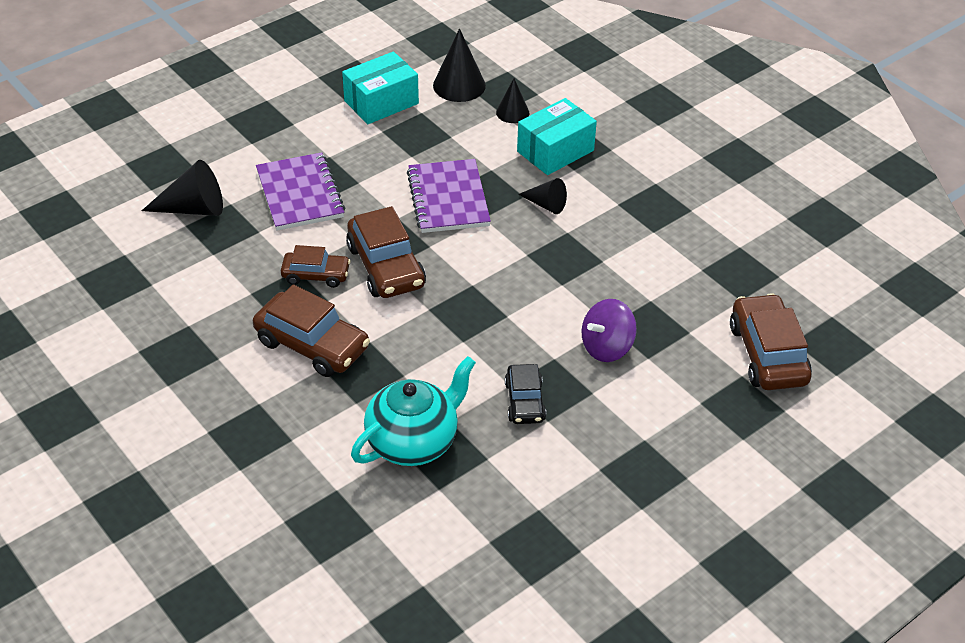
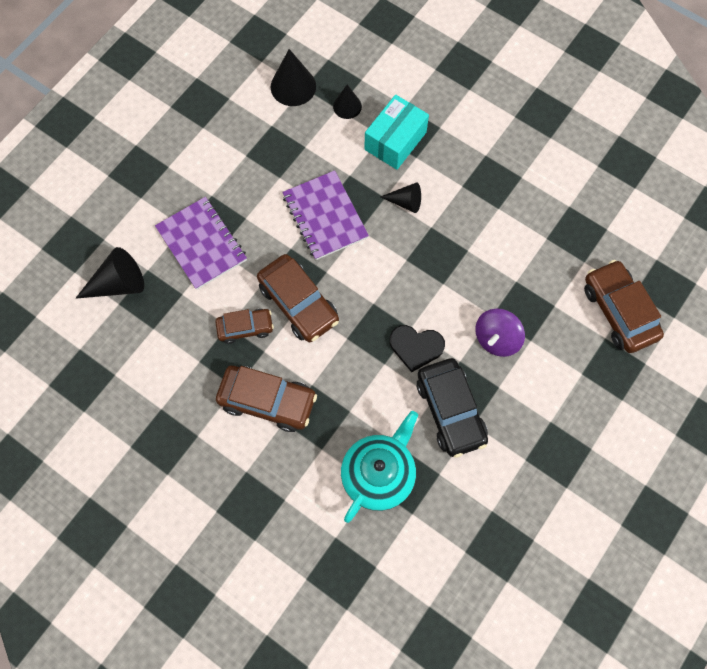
camera: 15 degrees left, 25 degrees up
turquoise box [342,52,419,124] -> none
black car [505,364,546,424] -> black car [417,358,488,458], size x1.65
none -> black heart [389,325,445,372]

